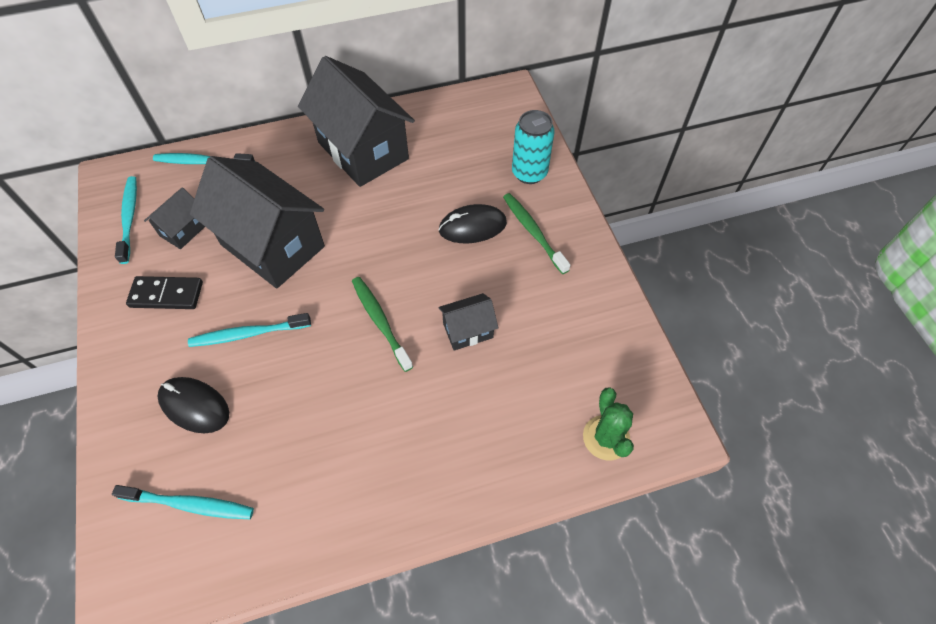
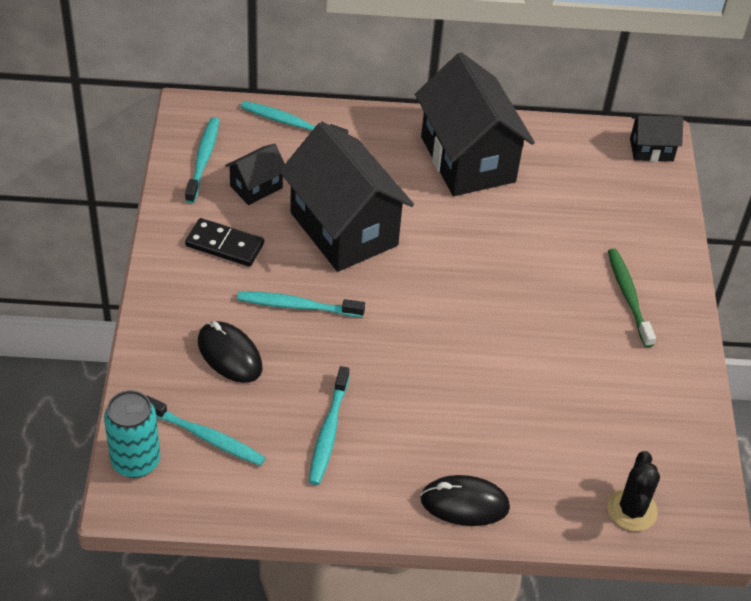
camera: 15 degrees right, 10 degrees down
green toothbrush [352,277,413,372] -> none
black mouse [438,204,507,243] -> black mouse moved to [420,475,510,526]
black house [438,293,498,351] -> black house moved to [630,115,684,162]
turquoise can [512,110,554,184] -> turquoise can moved to [104,390,160,478]
green cactus [583,387,634,460] -> black cactus [608,451,660,531]
none -> turquoise toothbrush [309,366,349,485]

